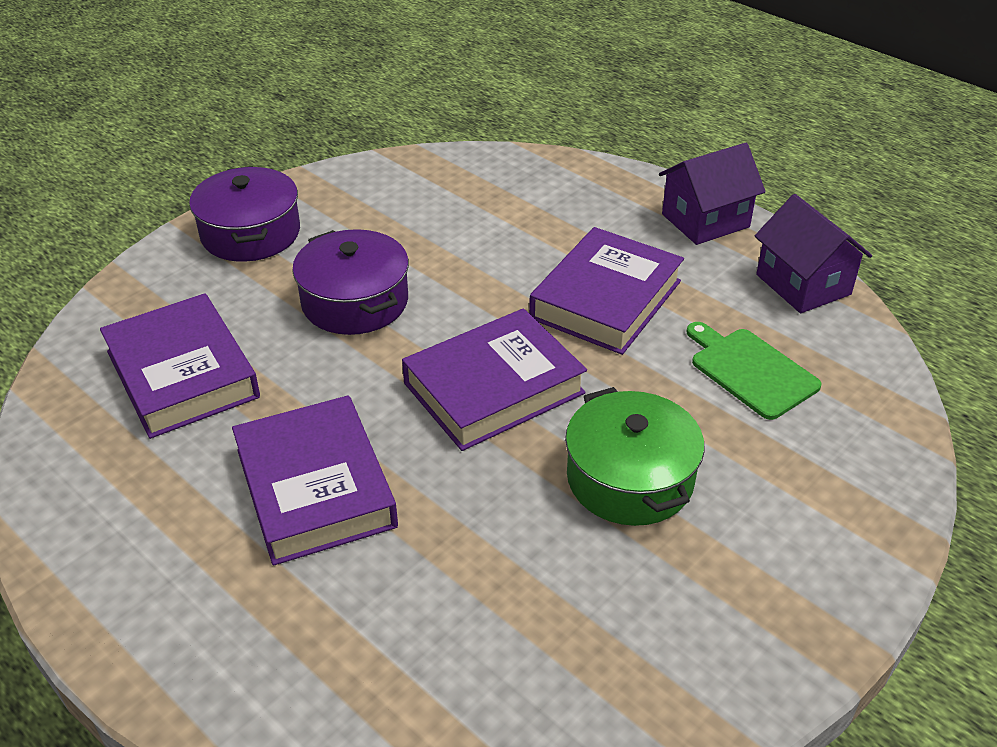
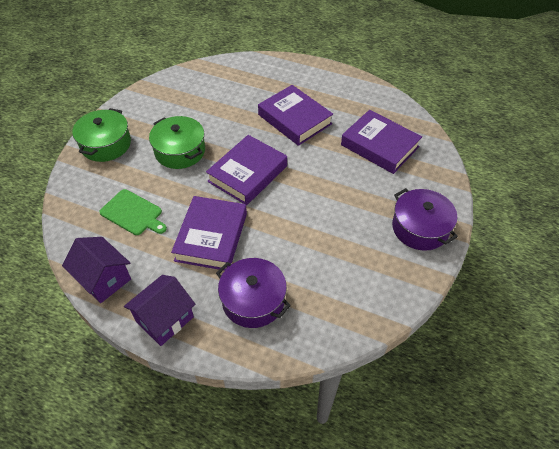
camera: 160 degrees right, 10 degrees up
purple pot [292,229,409,335] -> purple pot moved to [216,258,291,328]
none -> green pot [72,108,131,162]

